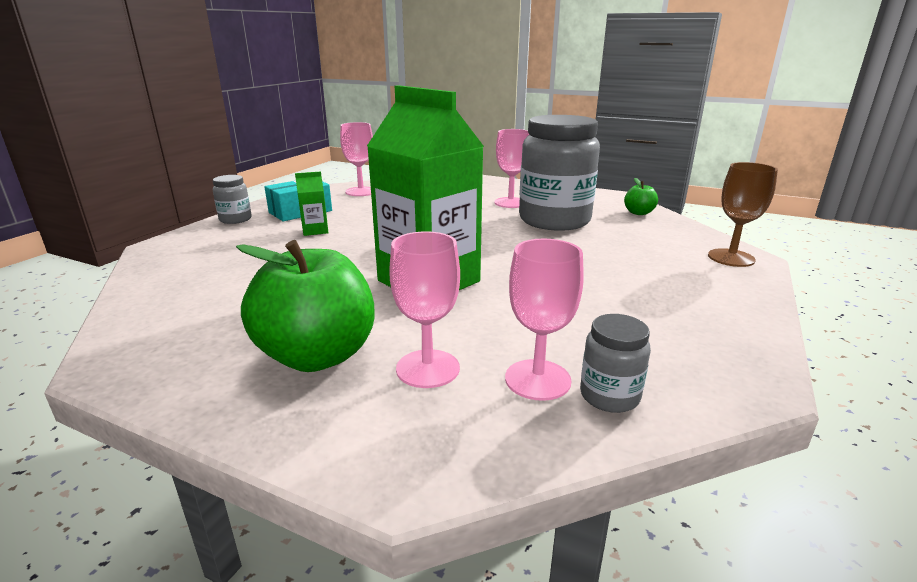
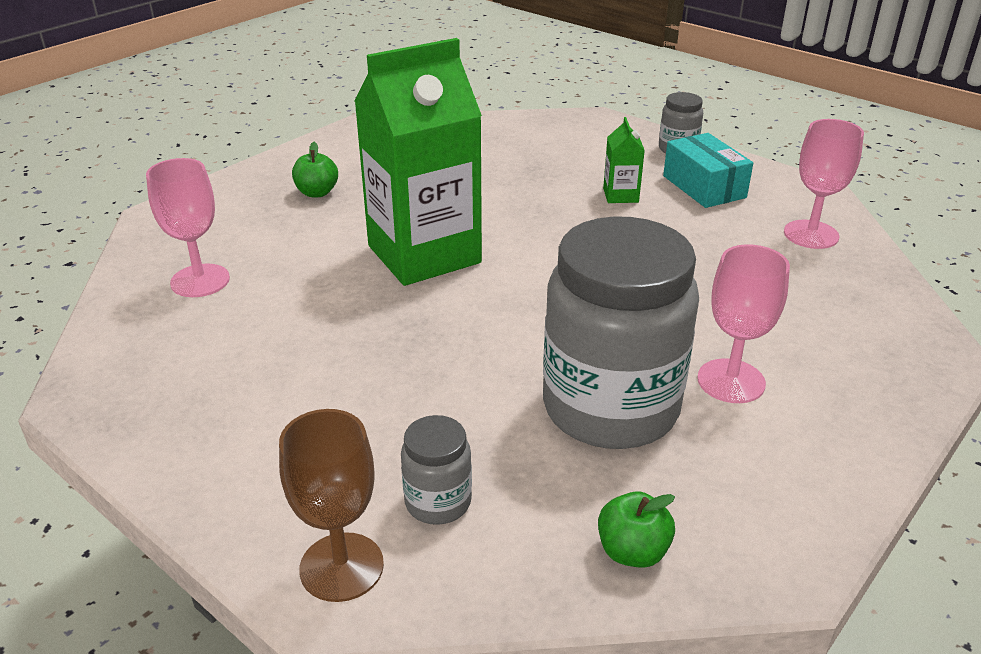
camera: 105 degrees right, 10 degrees up
green apple [236,240,375,372] -> green apple [292,142,338,197], size x0.46
pink goblet [389,231,460,388] -> none
grey jar [580,314,651,413] -> grey jar moved to [401,415,472,525]

